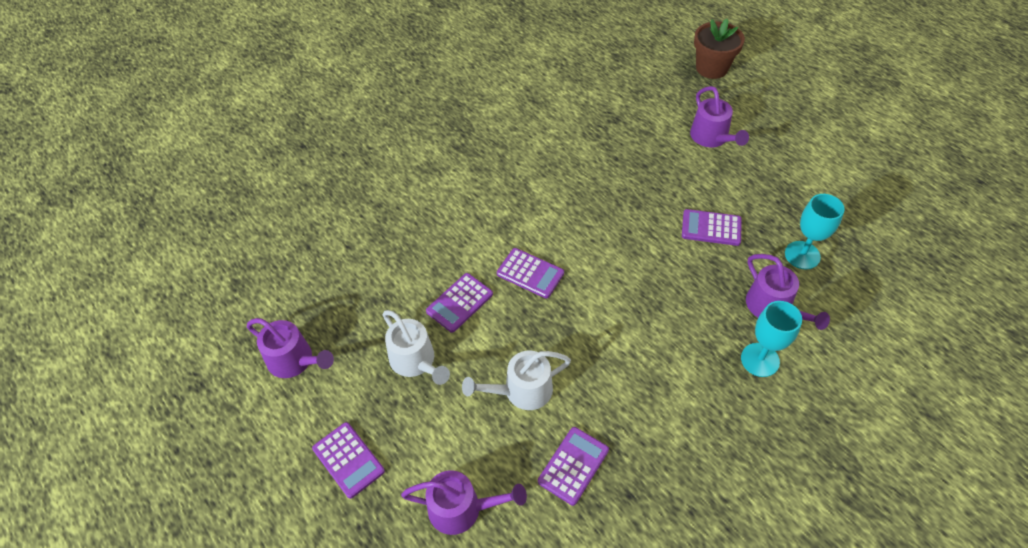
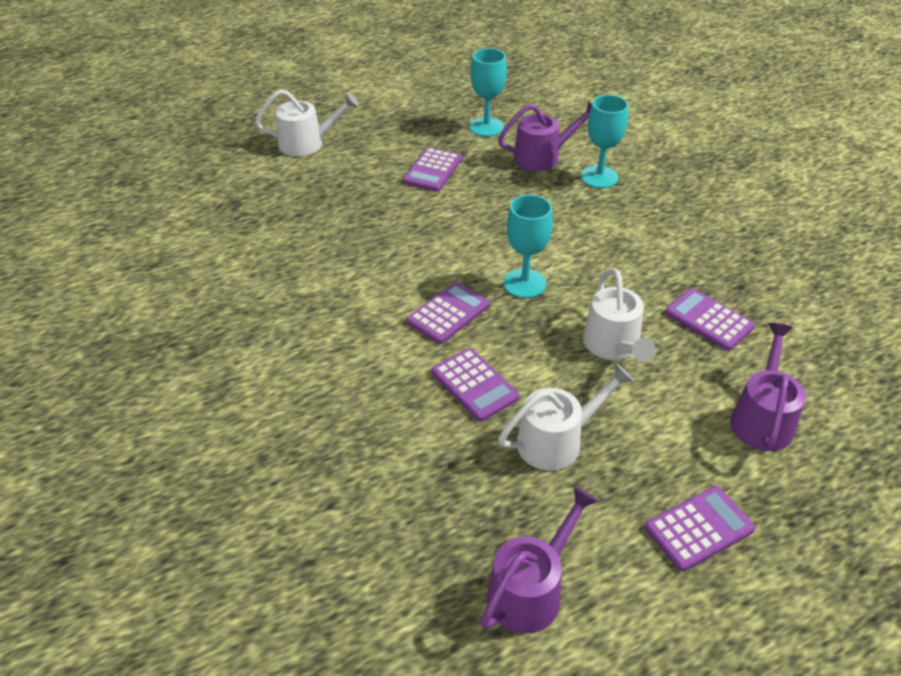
camera: 80 degrees left, 10 degrees down
purple watering can [690,86,749,147] -> white watering can [255,89,359,156]
brown flower pot [694,19,745,79] -> none
none -> turquoise goblet [503,195,553,298]

